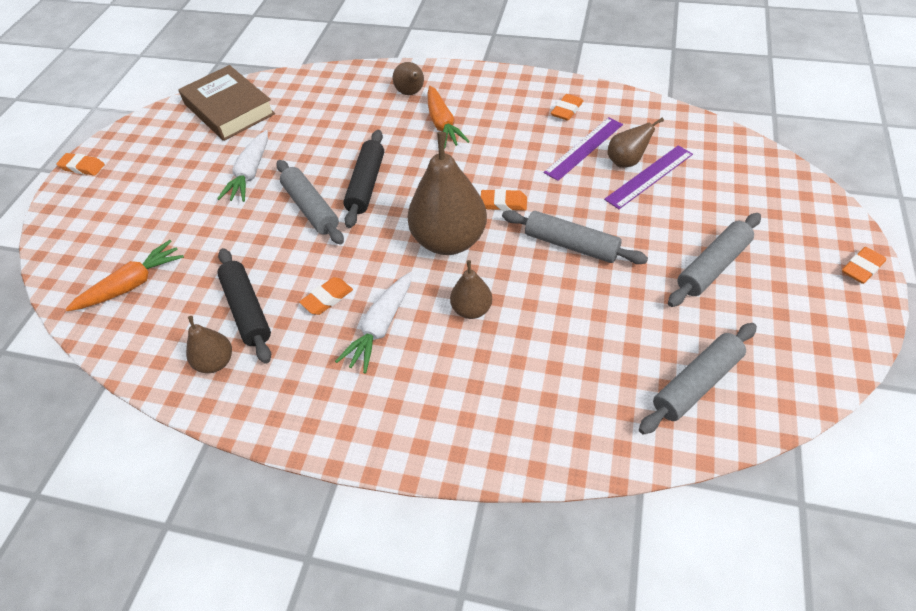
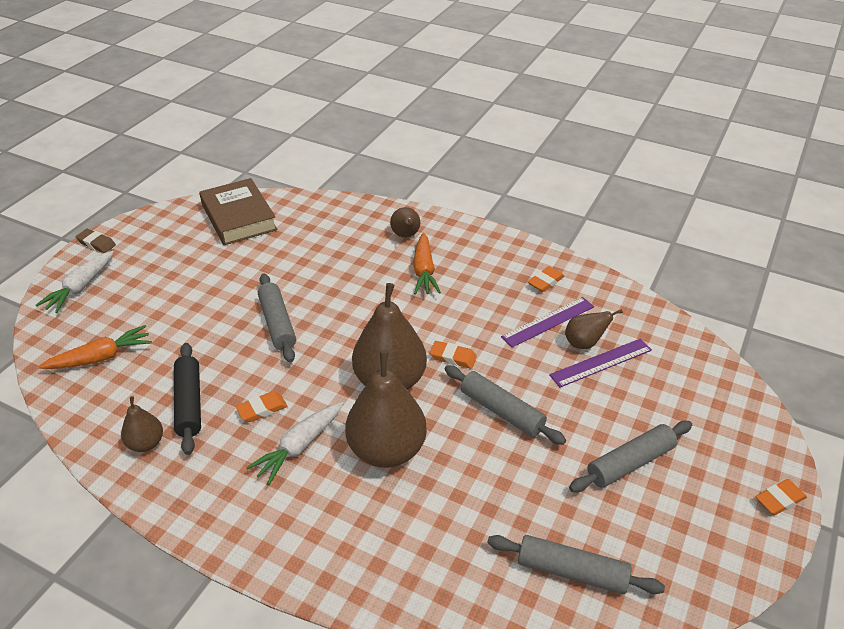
camera: 10 degrees right, 10 degrees down
orange eraser [56,153,105,176] -> brown eraser [76,229,116,253]
white carrot [217,130,268,202] -> white carrot moved to [36,251,114,313]
black rolling pin [343,130,384,228] -> none
brown pear [450,260,492,319] -> brown pear [345,350,427,468], size x1.99
grey rolling pin [639,323,757,435] -> grey rolling pin turned 45 degrees clockwise [487,535,665,594]

